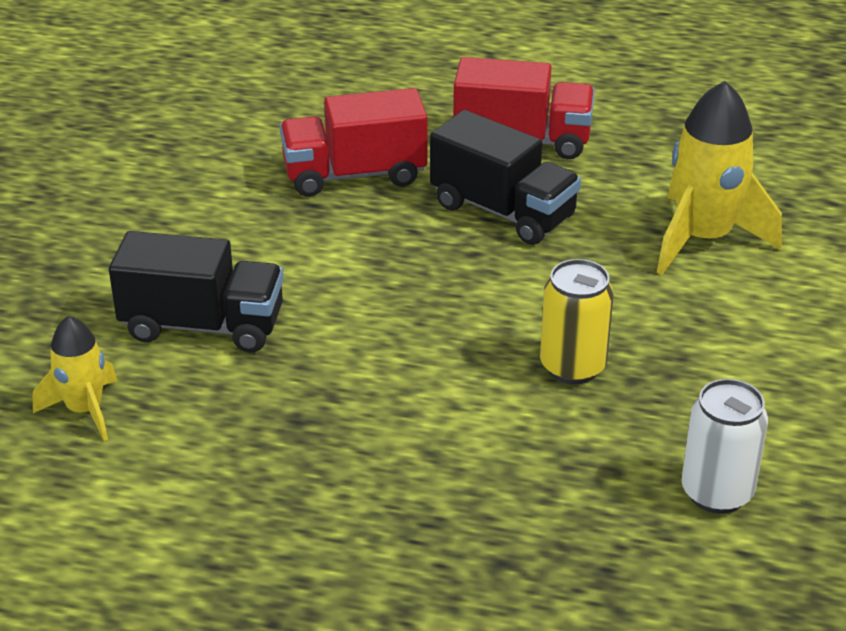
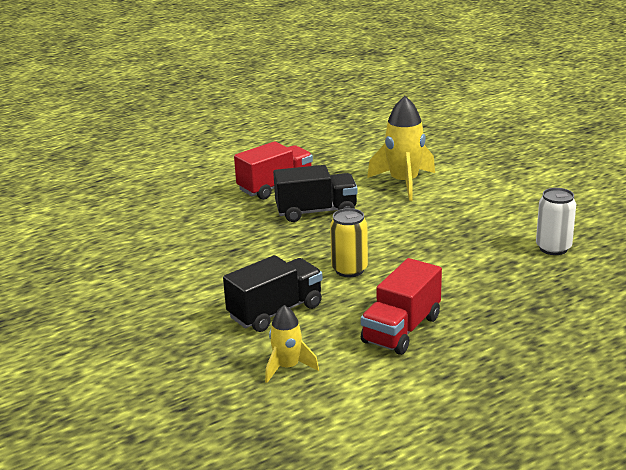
camera: 45 degrees left, 10 degrees down
red truck [280,88,428,197] -> red truck moved to [361,258,442,355]
yellow can [540,259,614,384] -> yellow can moved to [330,208,368,277]

